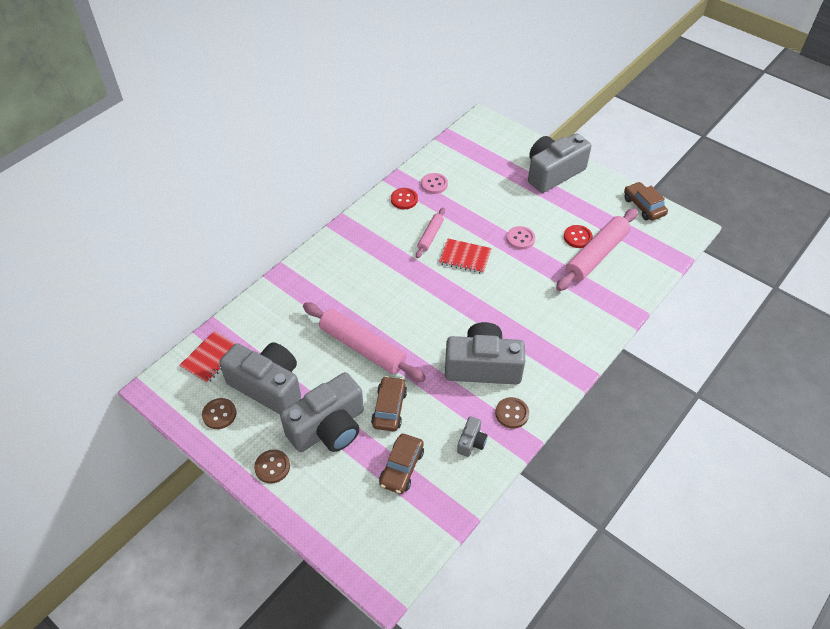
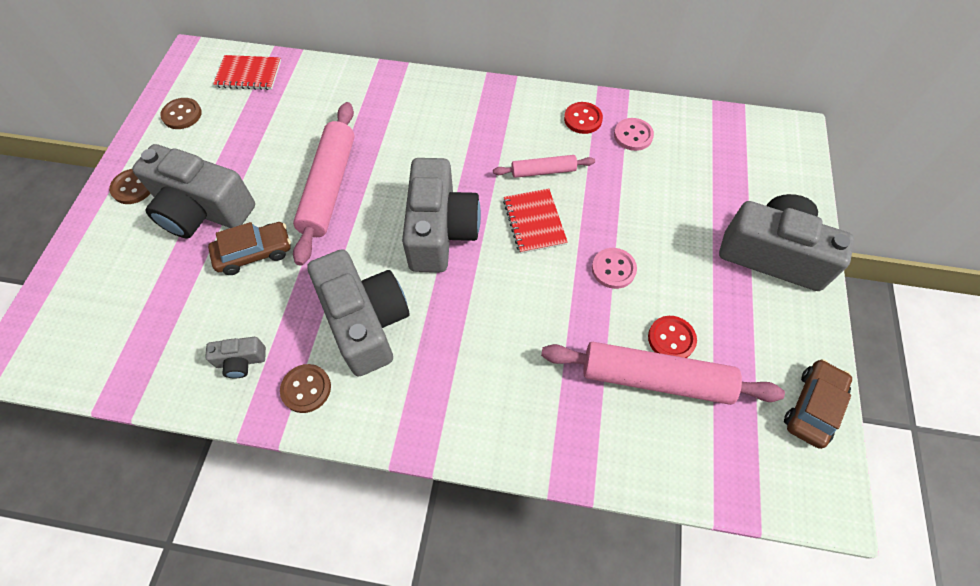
camera: 60 degrees right, 10 degrees up
grey camera [219,343,301,414] -> grey camera moved to [402,158,481,272]
brown car [379,434,424,494] -> none

